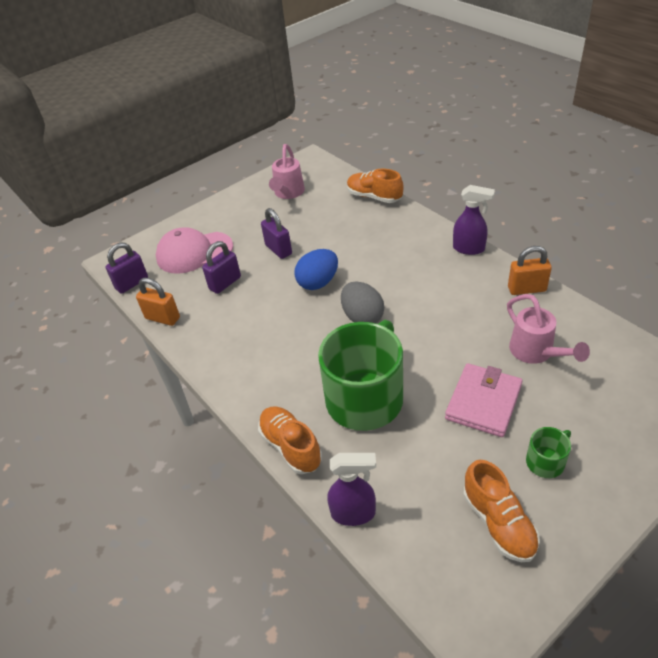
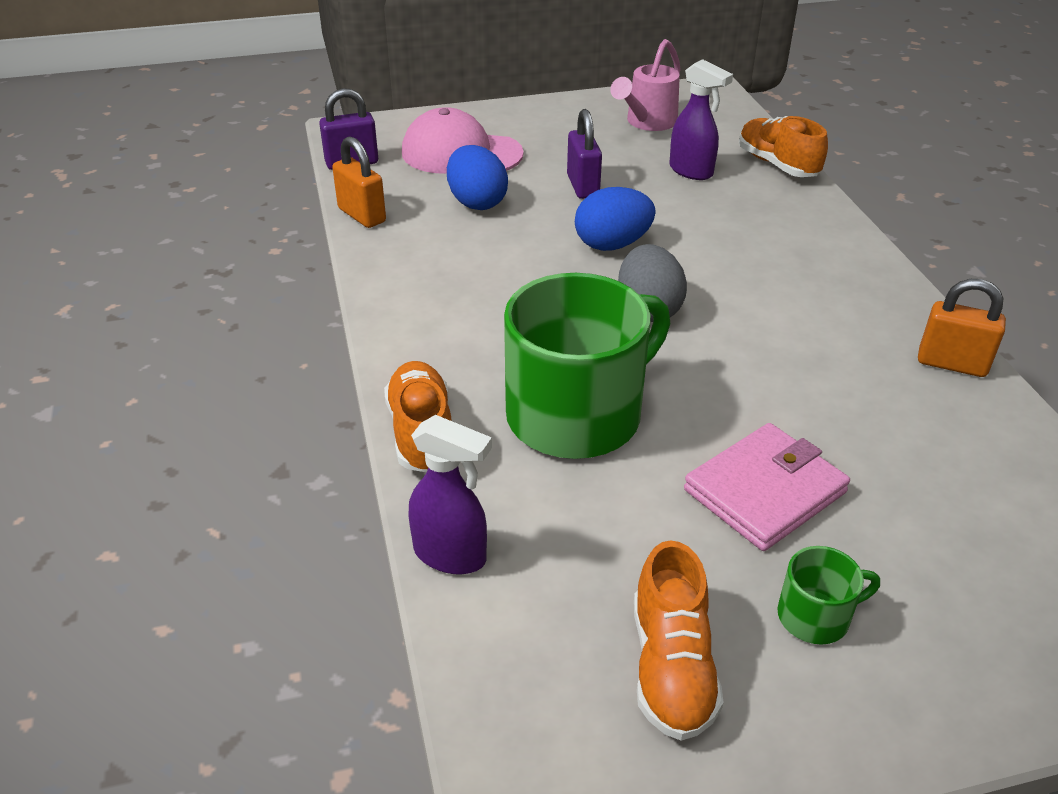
camera: 20 degrees right, 5 degrees down
purple padlock [202,241,241,294] -> blue egg [447,145,508,210]
purple spray bottle [453,185,495,255] -> purple spray bottle moved to [669,59,733,180]
pink watering can [507,294,590,364] -> none

